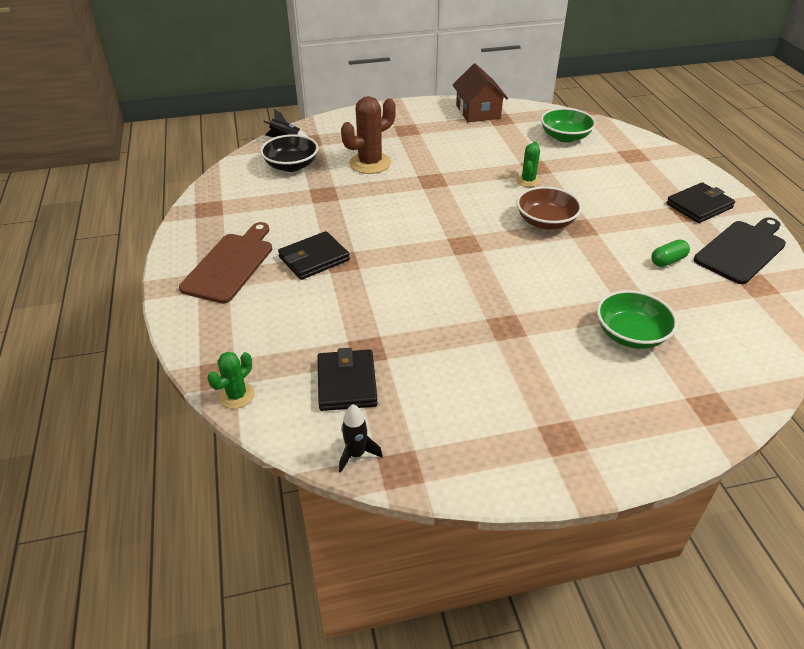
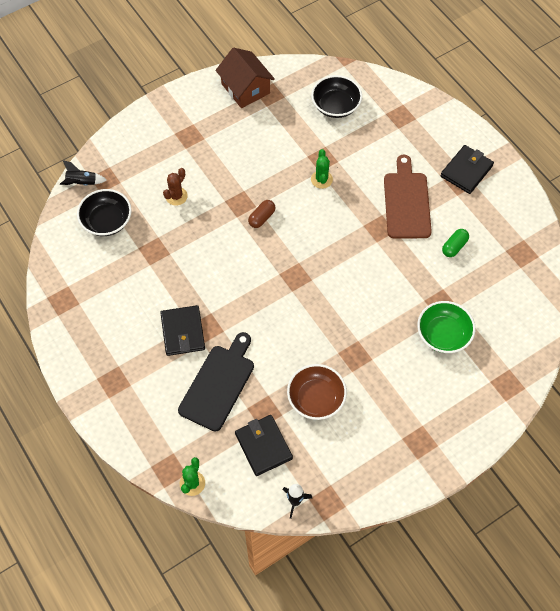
camera: 20 degrees left, 20 degrees up
brown cutting board [179,222,272,303] -> brown cutting board moved to [384,155,432,239]
black wallet [278,231,350,280] -> black wallet turned 45 degrees counterclockwise [160,305,205,356]
brown cactus [341,96,396,174] -> brown cactus [163,168,188,206], size x0.57
brown bowl [516,186,582,230] -> brown bowl moved to [287,364,347,420]
green bowl [541,108,596,143] -> black bowl [311,75,362,118]
black cutting board [694,217,786,284] -> black cutting board moved to [178,332,254,431]
none -> brown capsule [248,200,276,228]

